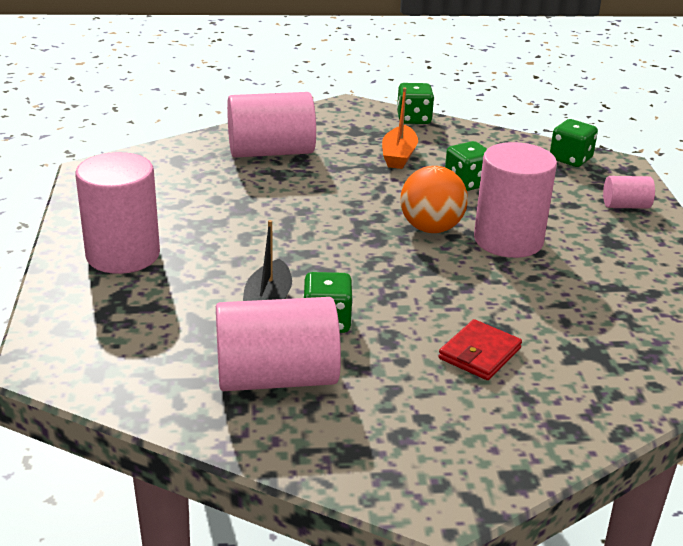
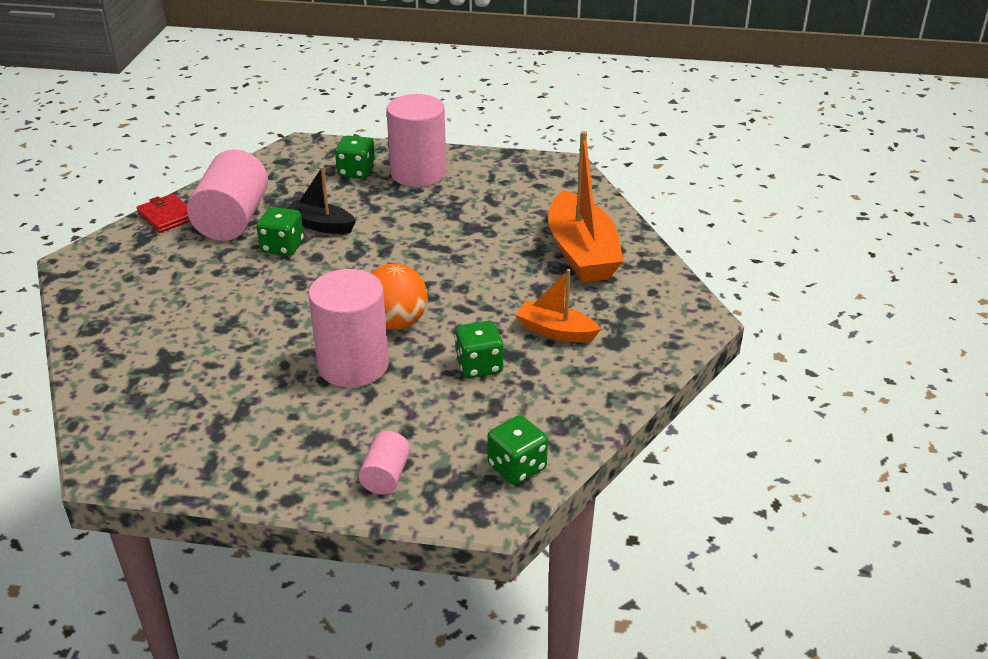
camera: 105 degrees right, 5 degrees up
pink cylinder [227,92,316,158] -> orange boat [548,131,624,283]
green dice [397,83,434,124] -> green dice moved to [335,135,375,179]
red wallet [438,319,522,380] -> red wallet moved to [136,194,190,233]

